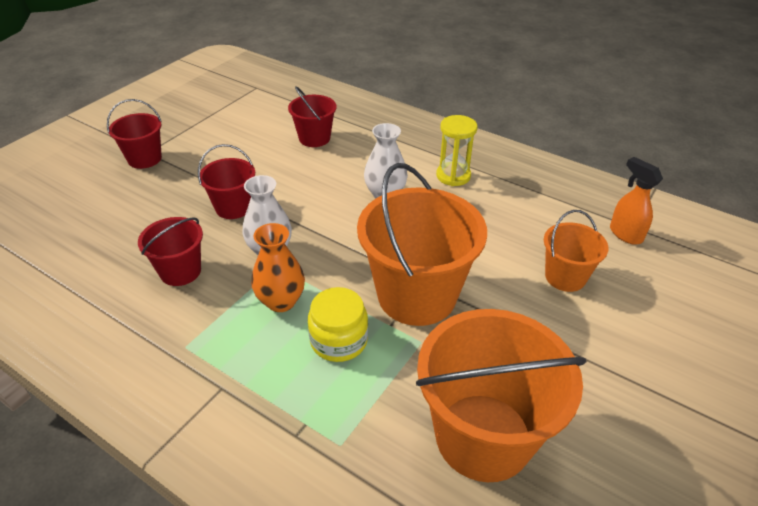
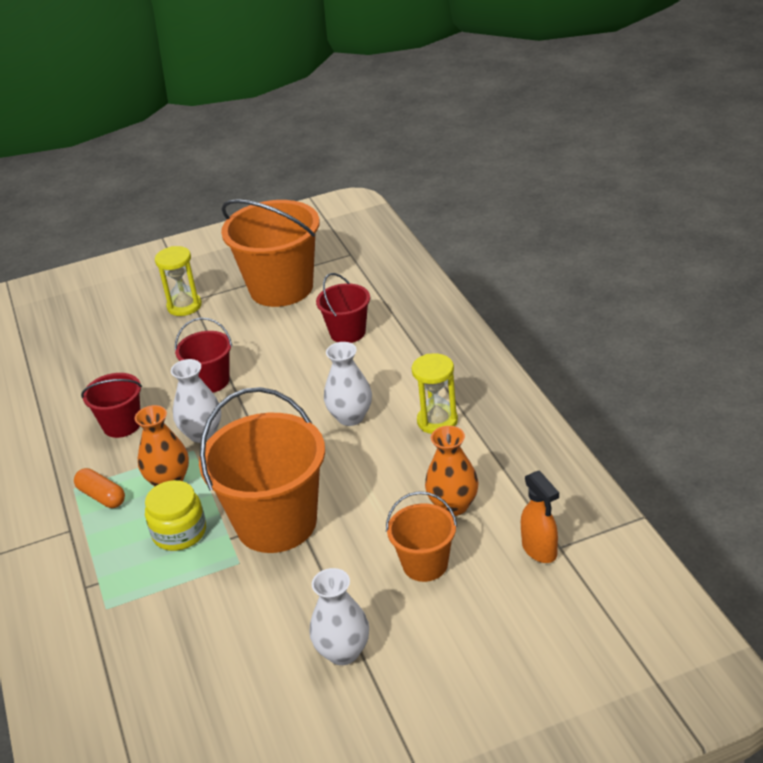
camera: 40 degrees right, 5 degrees down
red bucket [107,99,162,169] -> yellow hourglass [155,246,202,316]
orange bucket [416,309,587,482] -> orange bucket moved to [221,199,320,307]
orange spray bottle [610,157,663,245] -> orange spray bottle turned 150 degrees clockwise [521,470,559,563]
none -> orange capsule [74,468,125,508]
none -> white vase [309,568,369,665]
none -> orange vase [425,426,479,516]

